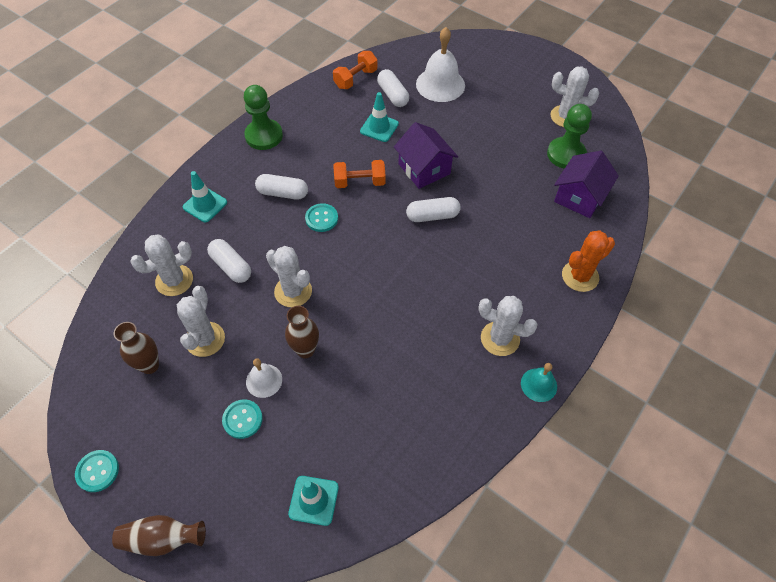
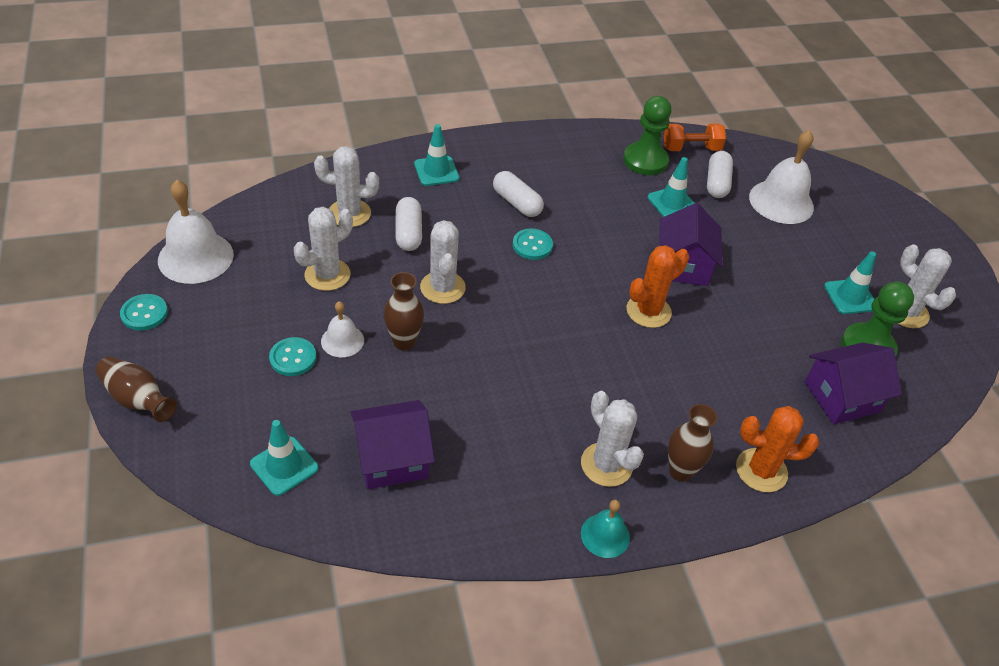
camera: 35 degrees right, 10 degrees down
brown vase [114,322,159,374] -> brown vase moved to [668,404,717,482]
green pawn [244,85,283,150] -> green pawn moved to [623,96,671,175]
orange dumbbell [333,160,386,188] -> none
white capsule [406,197,461,222] -> orange cactus [626,245,689,328]
none -> white bell [158,180,234,284]
none -> purple house [350,400,435,489]
none -> turquoise traffic cone [824,251,876,314]

